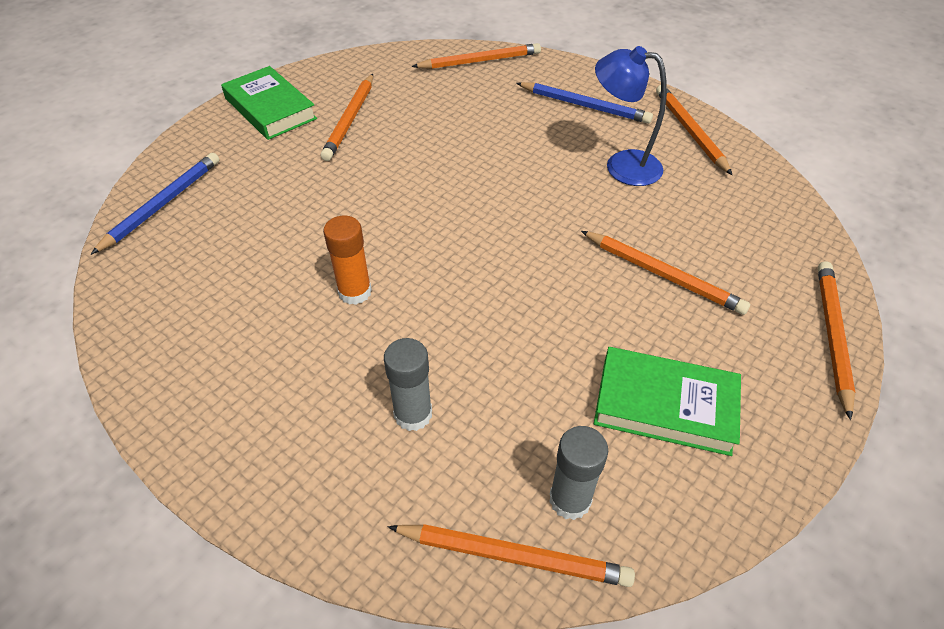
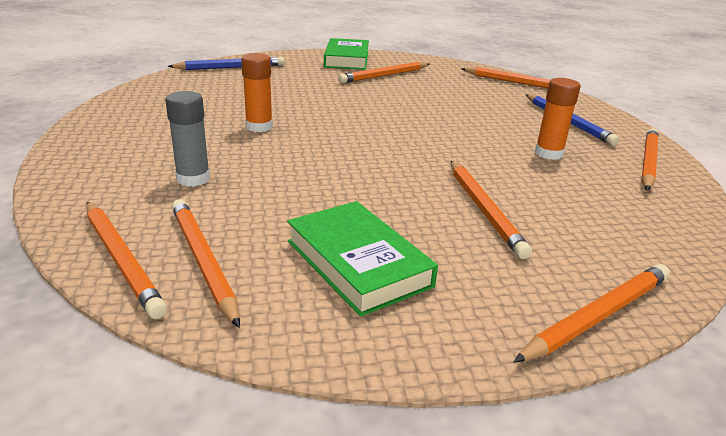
camera: 40 degrees right, 20 degrees down
grey glue stick [549,426,608,520] -> orange pencil [172,199,240,328]
blue lamp [595,46,667,186] -> orange glue stick [535,78,581,160]

